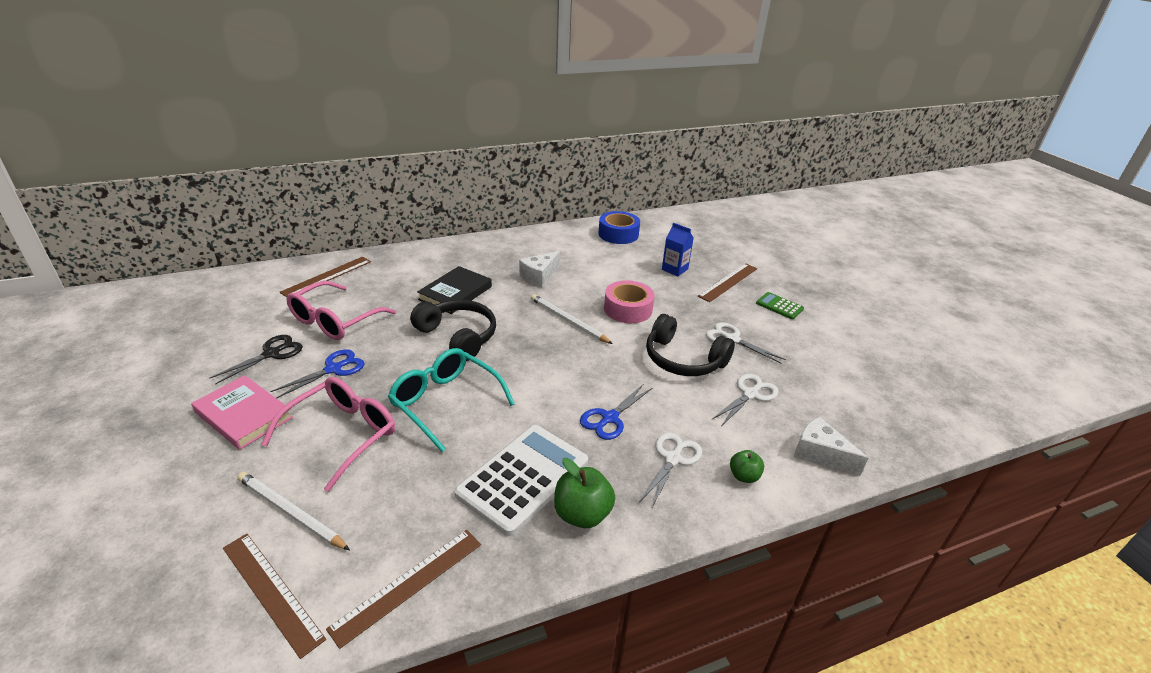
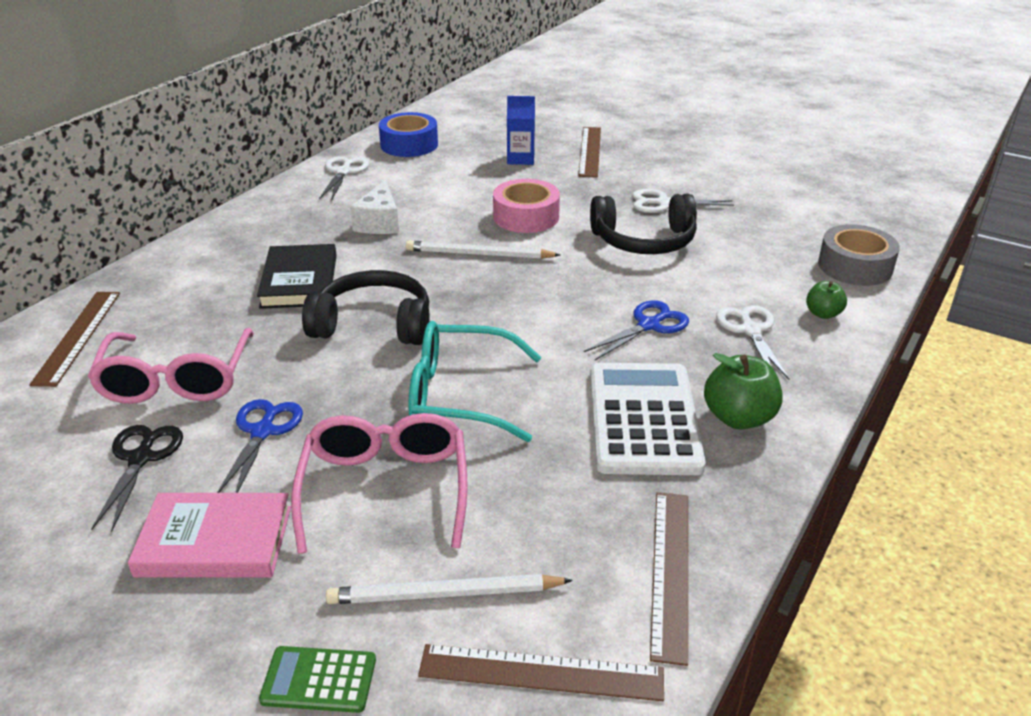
camera: 35 degrees left, 0 degrees up
blue scissors [580,385,652,440] -> blue scissors turned 135 degrees counterclockwise [584,300,689,360]
white scissors [712,374,778,425] -> white scissors moved to [319,156,369,201]
green calculator [756,292,804,319] -> green calculator moved to [259,646,376,713]
white cheese [794,417,868,476] -> grey tape [818,224,900,286]

